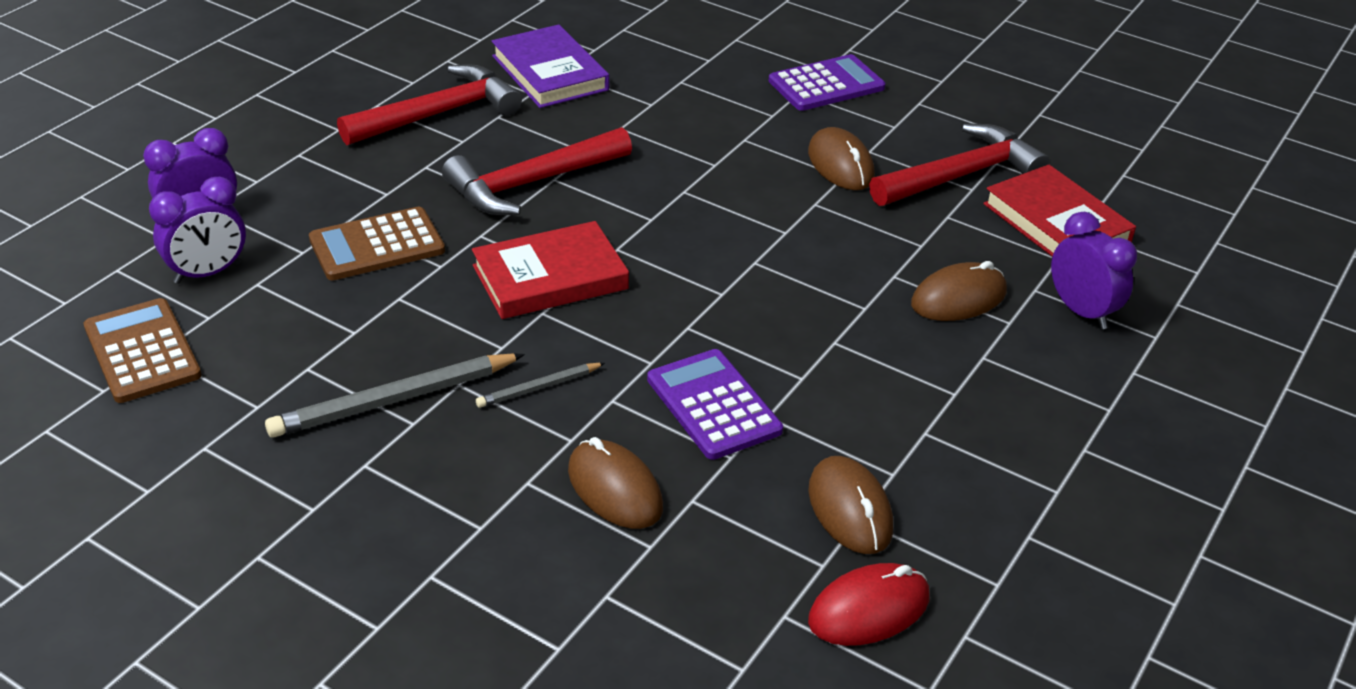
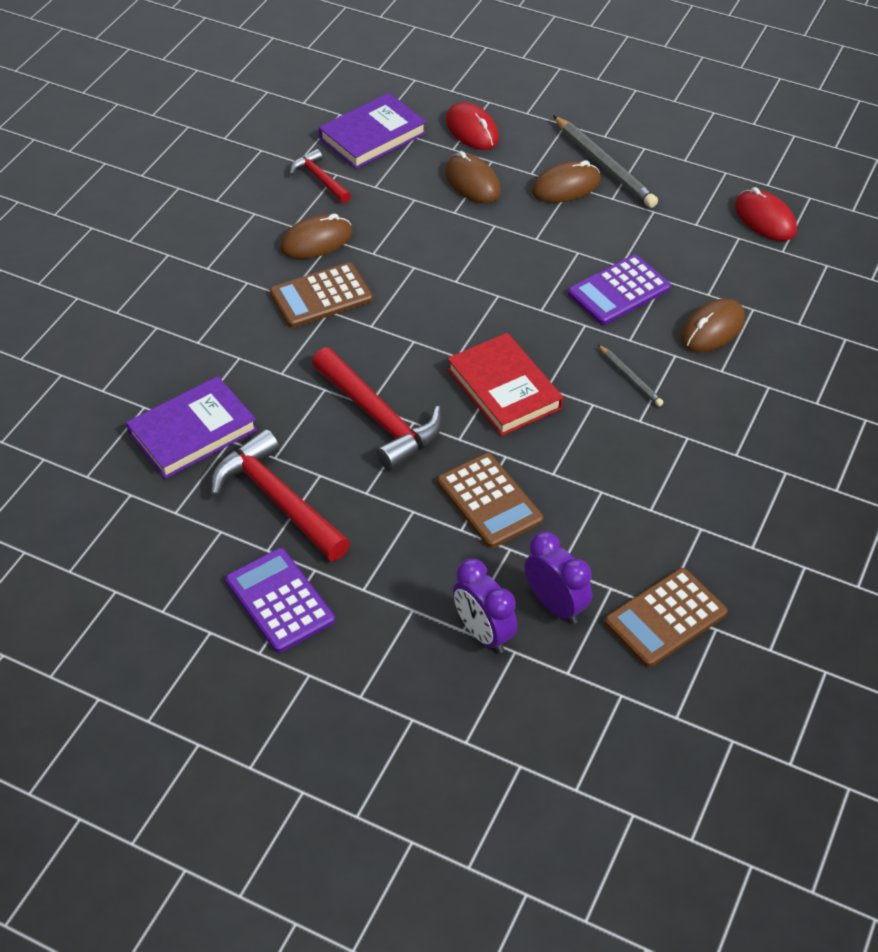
camera: 95 degrees left, 10 degrees up
grey pencil [265,353,525,438] -> grey pencil moved to [553,115,658,208]
purple calculator [768,54,885,111] -> purple calculator moved to [225,548,335,653]
brown mouse [808,456,893,554] -> brown mouse moved to [531,160,601,203]
red hammer [869,124,1049,206] -> red hammer [290,149,351,203], size x0.56
red book [983,165,1136,256] -> purple book [319,93,427,169]
purple clock [1051,212,1137,329] -> red mouse [446,102,499,150]
none -> brown calculator [270,262,373,328]

